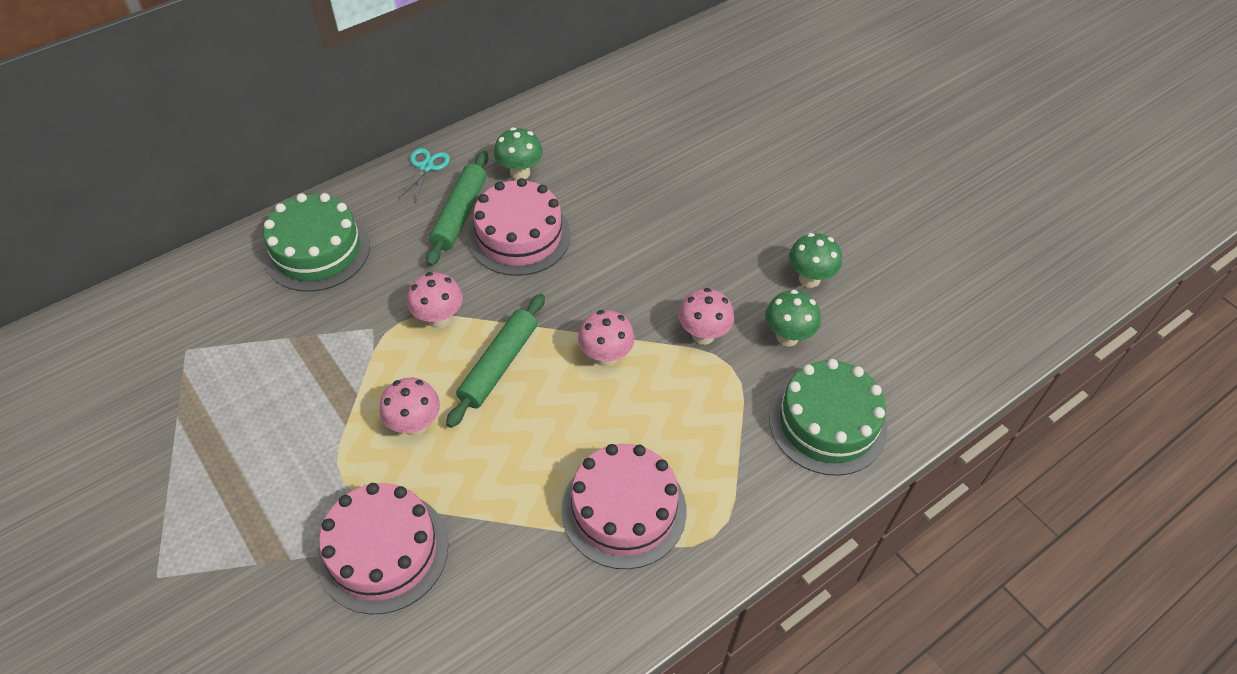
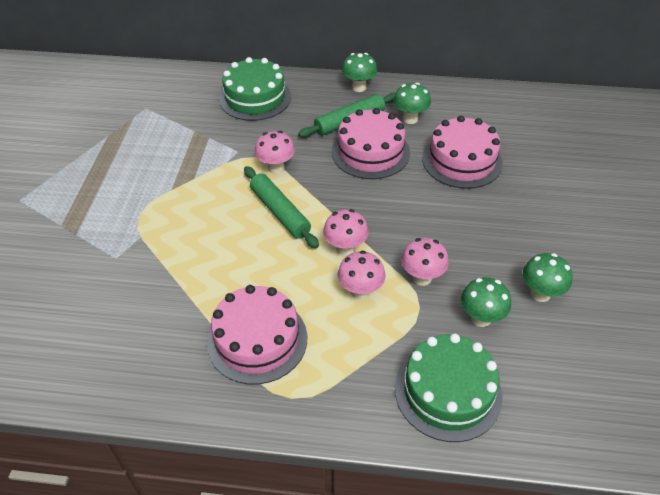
camera: 45 degrees right, 5 degrees down
pink cake [317,483,448,615] -> pink cake moved to [422,116,503,189]
pink mushroom [379,378,440,436] -> pink mushroom moved to [338,251,386,300]
turquoise scissors [399,148,450,203] -> green mushroom [342,53,377,92]
green rolling pin [446,294,545,428] -> green rolling pin turned 75 degrees clockwise [244,166,319,248]

